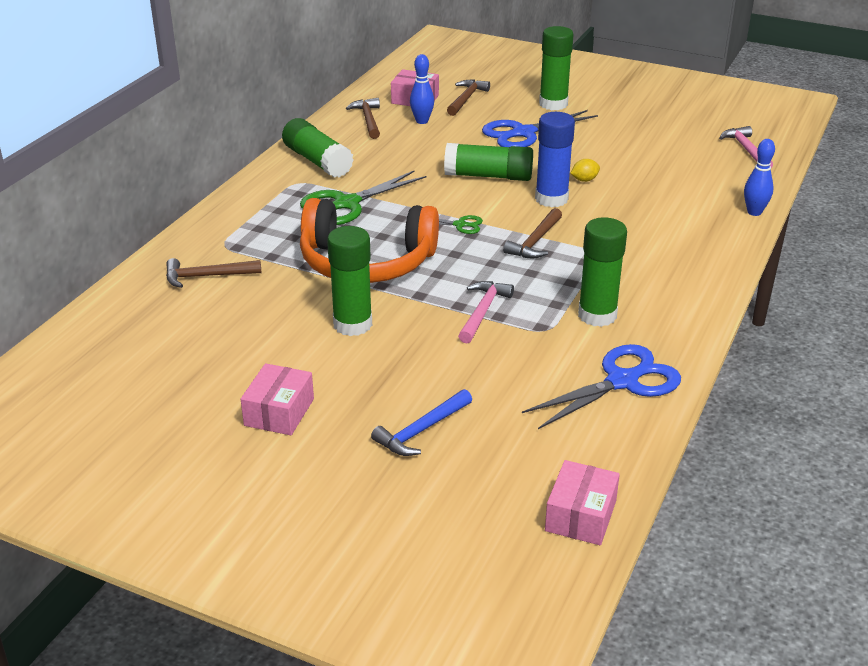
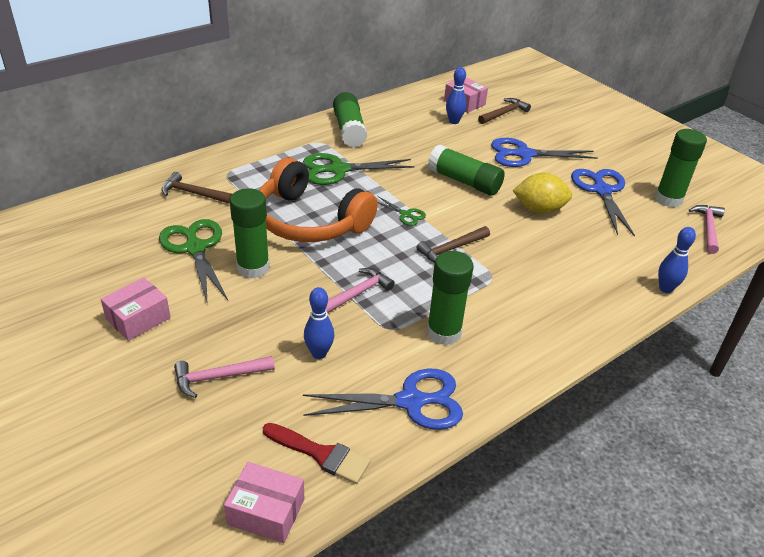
camera: 25 degrees right, 5 degrees up
brown hammer [346,98,380,139] -> none
blue hammer [371,389,472,456] -> pink hammer [174,356,275,398]
blue glue stick [535,112,575,207] -> none
green glue stick [539,26,574,110] -> green glue stick moved to [655,129,707,207]
pink box [545,460,620,545] -> pink box turned 60 degrees clockwise [224,462,304,543]
yellow lemon [571,159,600,182] -> yellow lemon [513,173,572,214], size x2.02
none -> green scissors [159,219,228,305]
none -> red brush [263,423,371,484]
none -> blue bowling pin [304,287,334,359]
none -> blue scissors [571,169,635,237]

